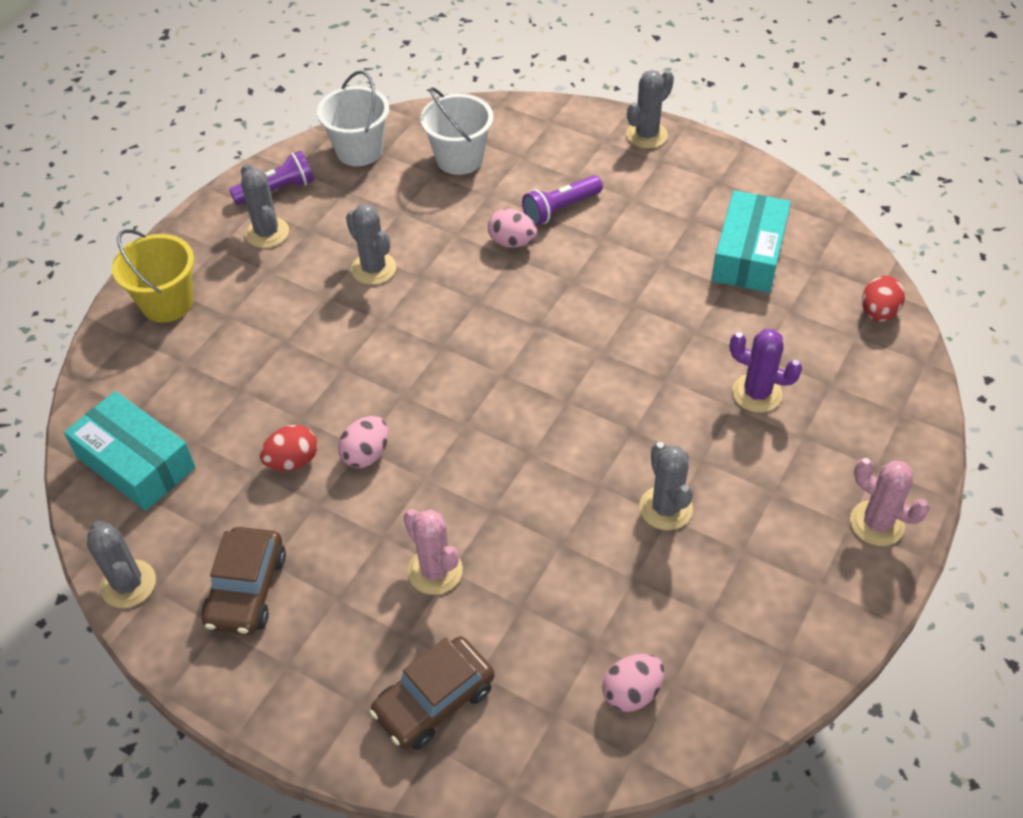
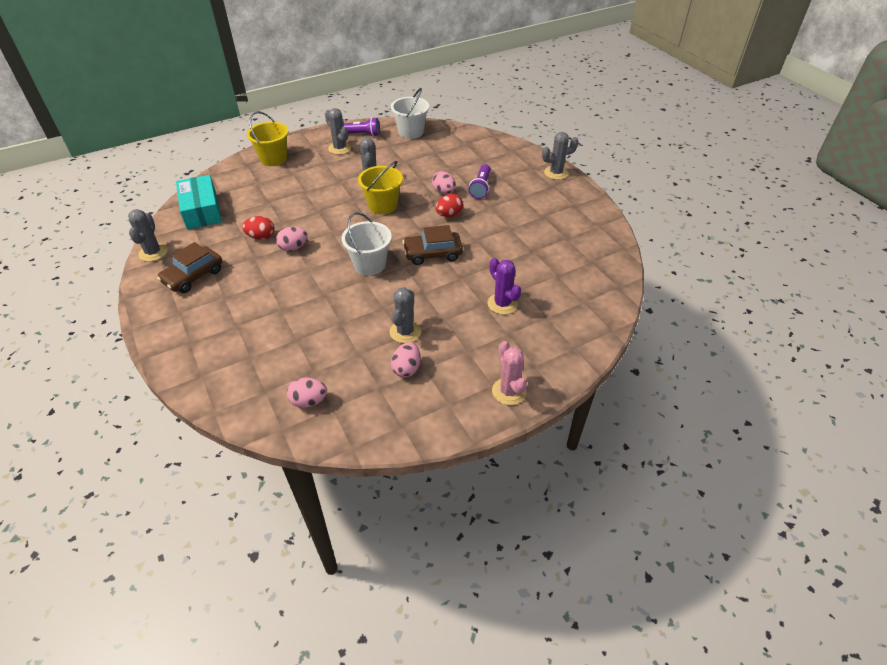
camera: 30 degrees right, 5 degrees down
grey cactus [241,164,289,248] -> grey cactus turned 45 degrees counterclockwise [325,108,351,155]
brown car [370,636,494,750] -> brown car moved to [402,225,463,265]
pink cactus [403,509,463,595] -> none
white bucket [420,87,493,175] -> white bucket moved to [342,212,392,275]
purple flashlight [522,175,603,226] -> purple flashlight turned 75 degrees counterclockwise [469,164,491,199]
turquoise box [711,190,791,293] -> none
red egg [862,276,905,322] -> red egg moved to [435,194,463,217]
none -> yellow bucket [358,161,403,215]
none -> pink egg [391,342,421,377]

